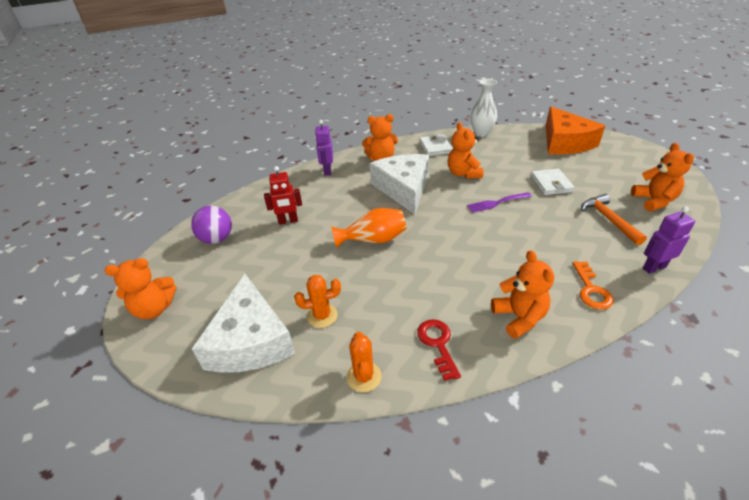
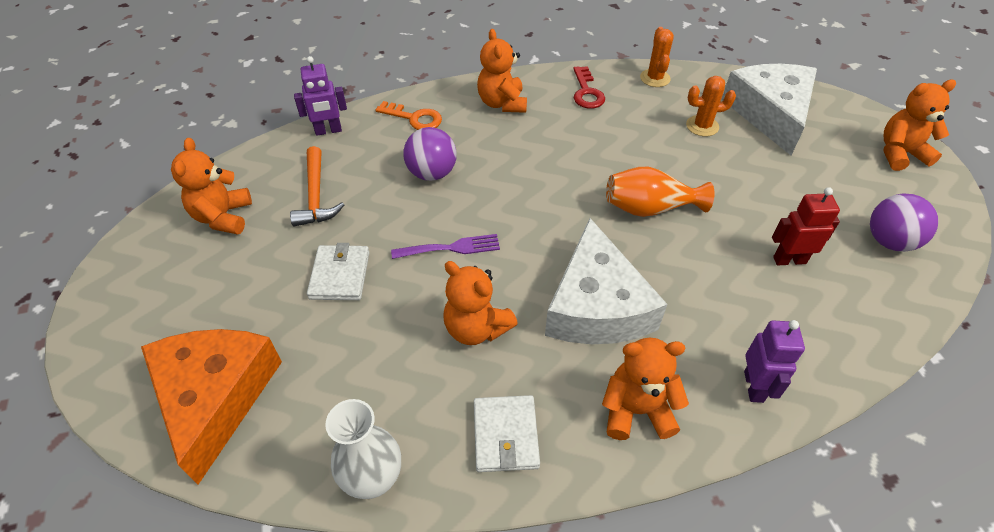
camera: 175 degrees left, 10 degrees up
orange teddy bear [448,122,483,179] -> orange teddy bear turned 135 degrees clockwise [443,261,518,345]
orange key [572,261,614,310] -> orange key turned 105 degrees clockwise [376,101,442,130]
none -> purple ball [403,127,457,181]

